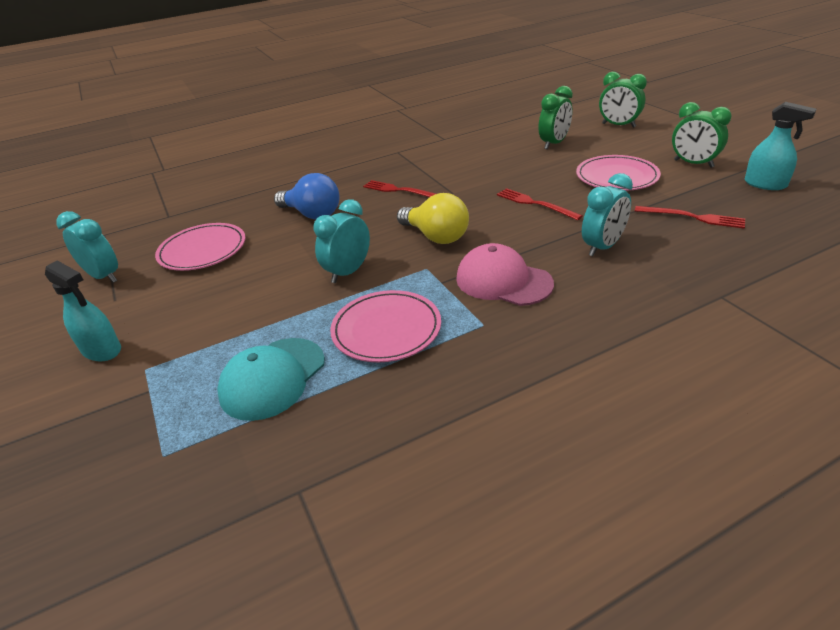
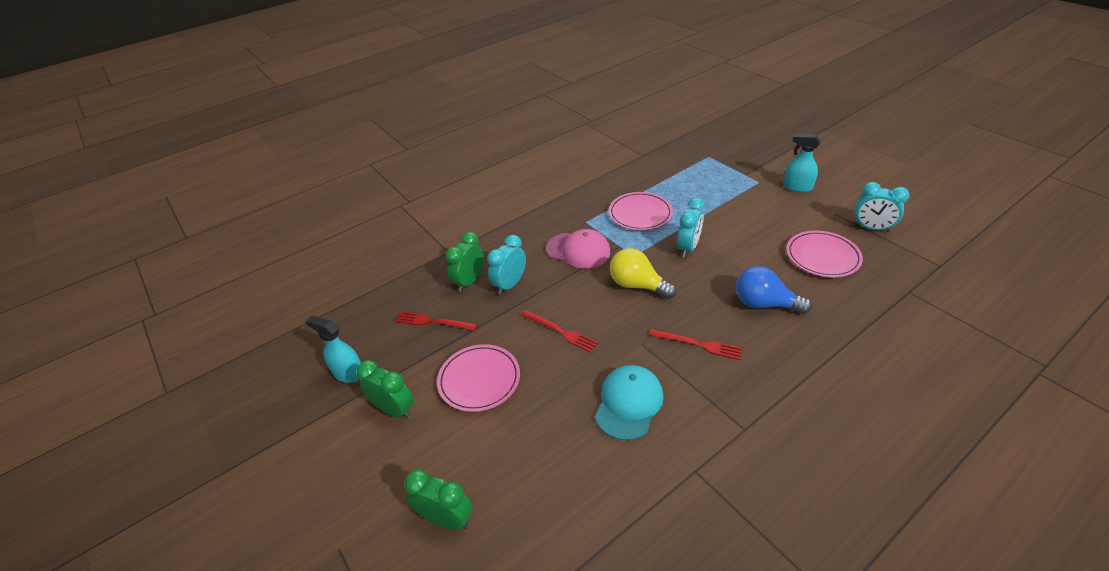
camera: 170 degrees right, 5 degrees up
turquoise cap [217,338,325,421] -> turquoise cap moved to [595,365,664,440]
green clock [539,86,573,149] -> green clock moved to [445,232,484,292]

